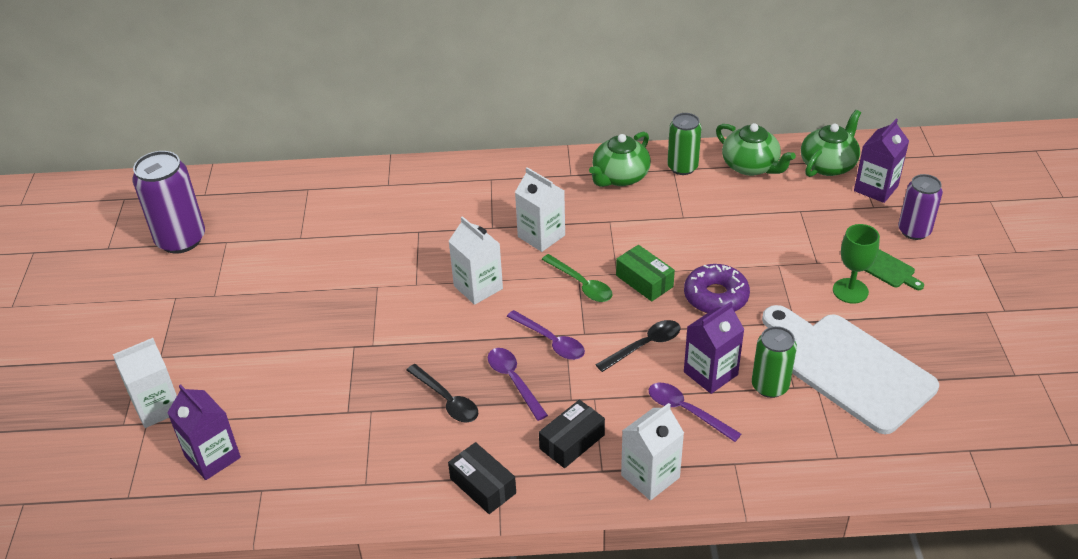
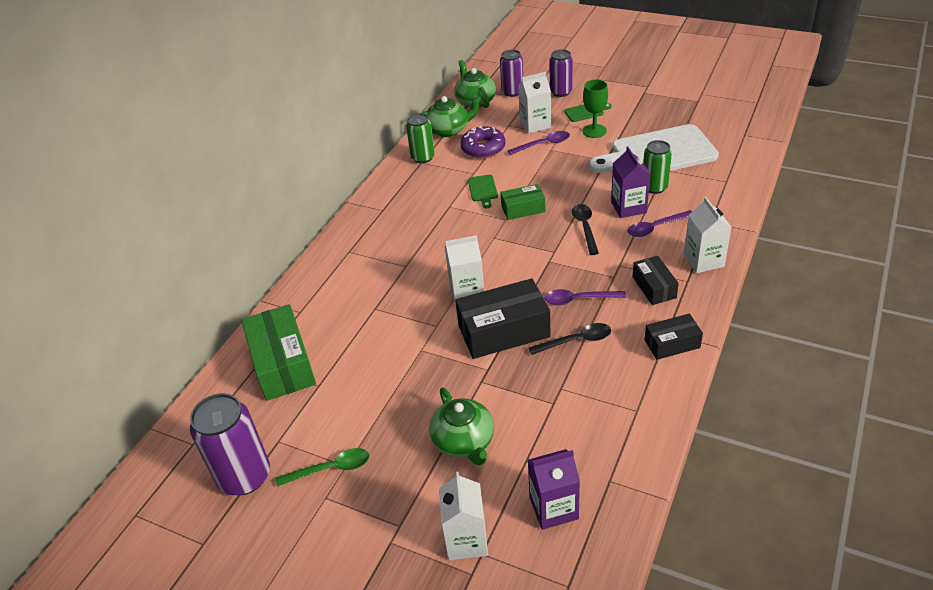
camera: 60 degrees left, 0 degrees up
purple spoon [507,310,585,360] -> purple spoon moved to [507,131,570,155]
white carton [515,167,565,252] -> white carton moved to [518,72,551,134]
green spoon [541,254,613,302] -> green spoon moved to [276,448,369,487]
green teapot [589,131,651,187] -> green teapot moved to [429,387,494,465]
purple donut [684,264,750,313] -> purple donut moved to [460,126,505,158]
purple carton [854,118,909,203] -> purple can [500,50,523,97]
none -> green box [242,304,316,401]
none -> black box [455,278,550,359]
none -> green cutting board [468,175,498,208]

